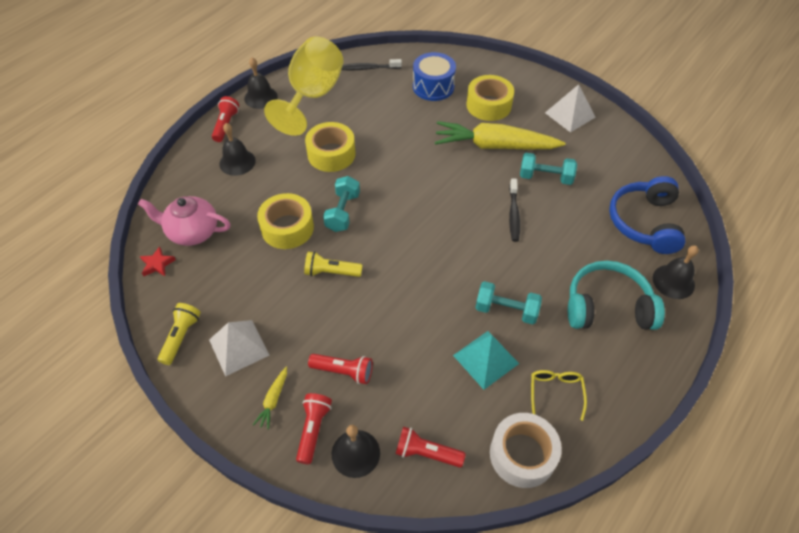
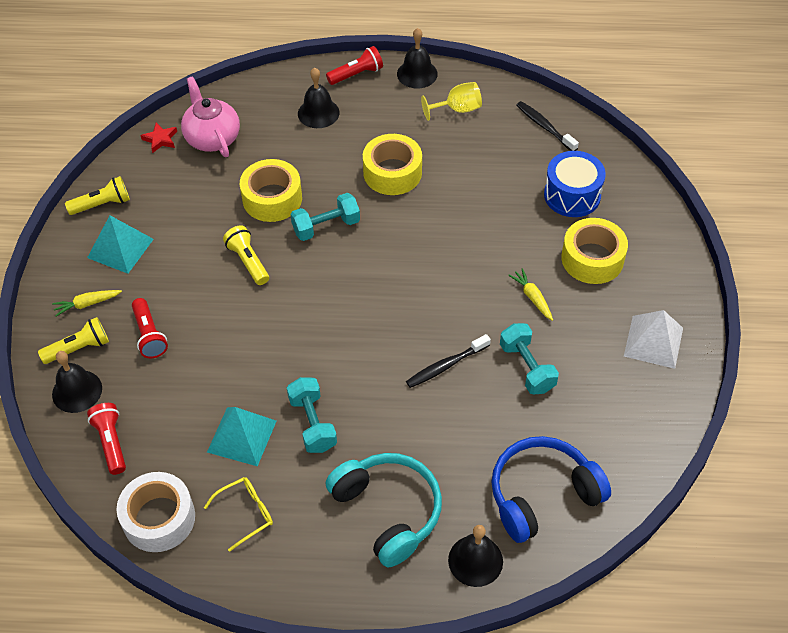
camera: 55 degrees right, 0 degrees up
white pyramid [209,320,270,376] -> turquoise pyramid [87,215,154,274]
yellow goblet [264,37,343,136] -> yellow goblet [421,82,482,121], size x0.47
red flashlight [296,393,332,464] -> yellow flashlight [38,317,109,364]
yellow carrot [435,121,565,149] -> yellow carrot [508,268,553,321], size x0.40

